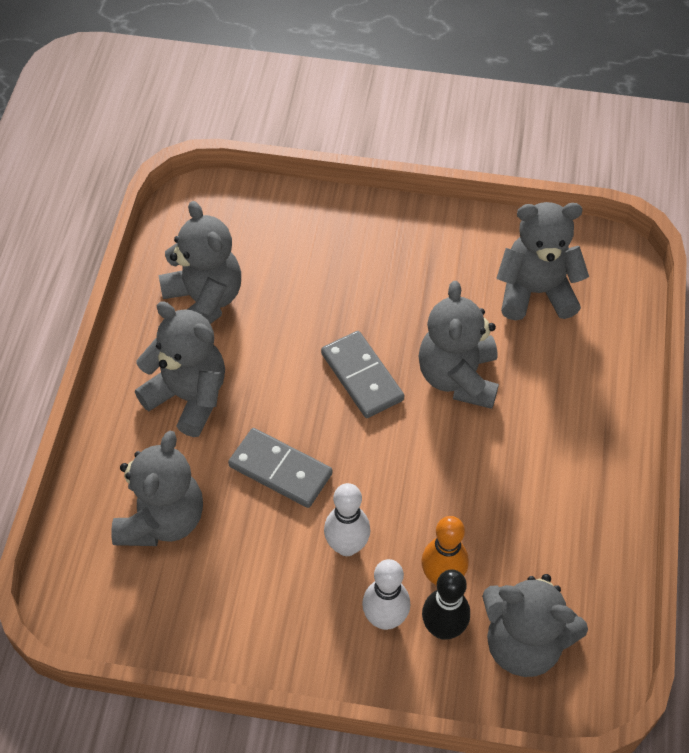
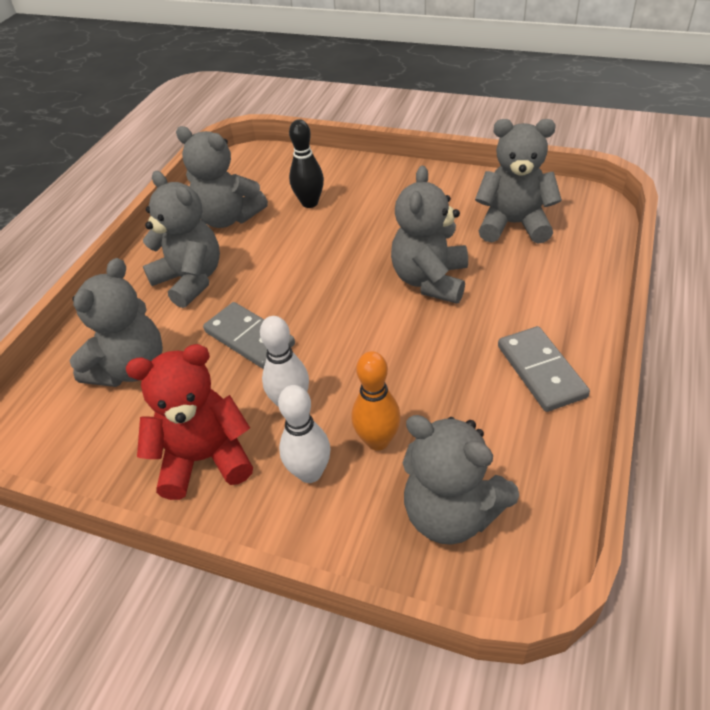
camera: 15 degrees right, 10 degrees down
grey teddy bear [158,201,241,324] -> grey teddy bear turned 135 degrees clockwise [176,126,268,228]
grey domino [321,331,404,418] -> grey domino moved to [498,326,590,412]
black bowling pin [422,569,470,640] -> black bowling pin moved to [289,119,324,208]
none -> red teddy bear [126,344,253,500]

